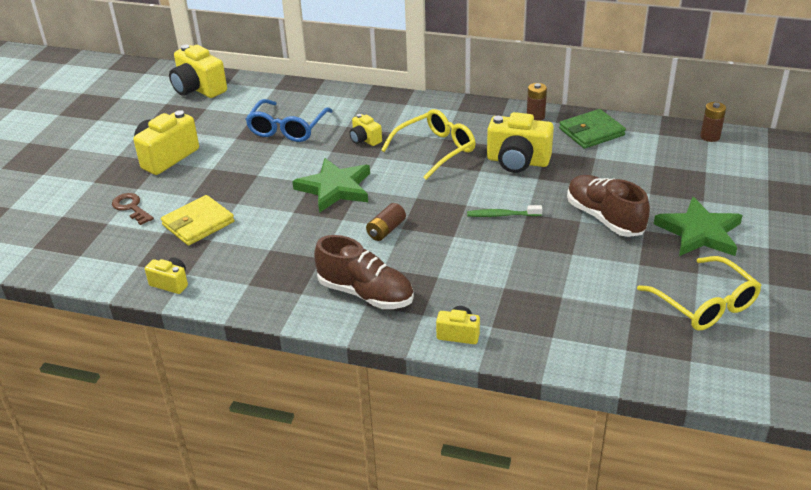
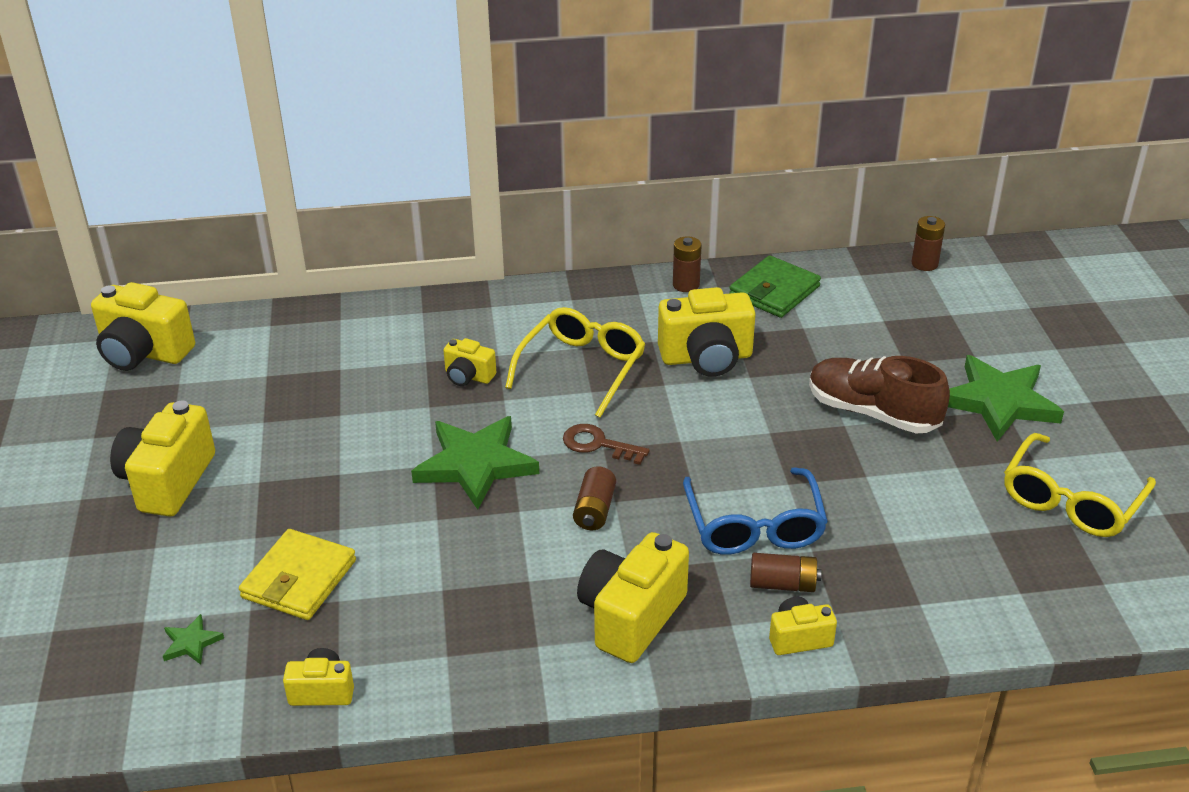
camera: 25 degrees left, 0 degrees up
brown key [112,193,154,225] -> brown key moved to [563,424,649,465]
blue glasses [245,99,333,142] -> blue glasses moved to [683,467,828,555]
brown shoe [314,235,414,309] -> yellow camera [577,532,689,663]
green toothbrush [467,205,542,217] -> none
yellow glasses [637,256,761,331] -> yellow glasses turned 90 degrees clockwise [1004,433,1156,537]
none -> green star [163,614,224,665]
none -> brown battery [750,553,822,592]

